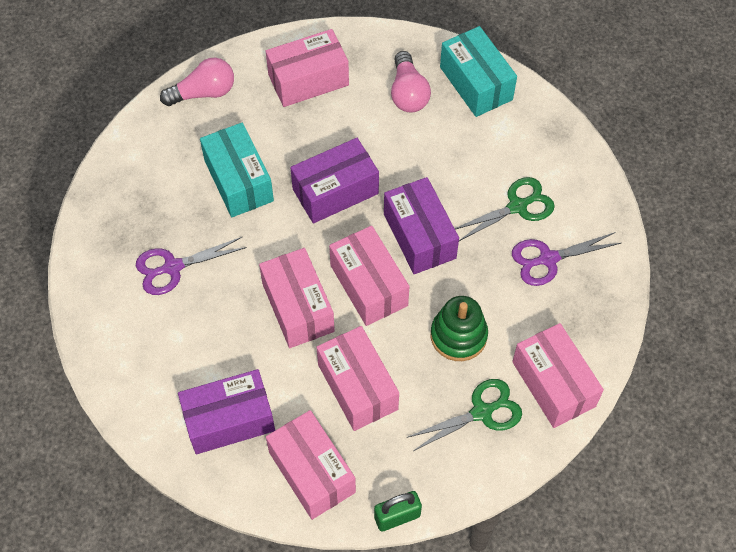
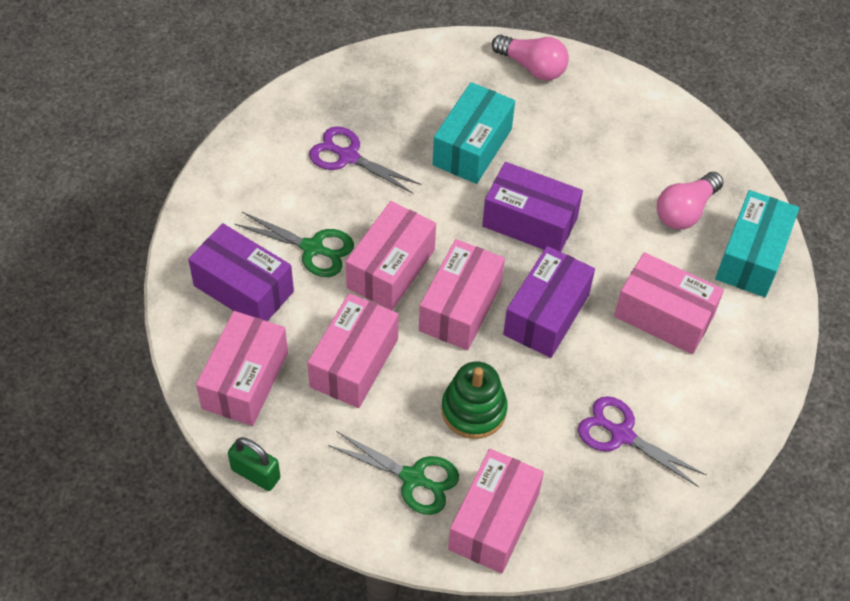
camera: 50 degrees right, 5 degrees down
pink box [266,29,349,107] -> pink box moved to [614,252,724,354]
green scissors [454,177,555,241] -> green scissors moved to [235,212,354,277]

